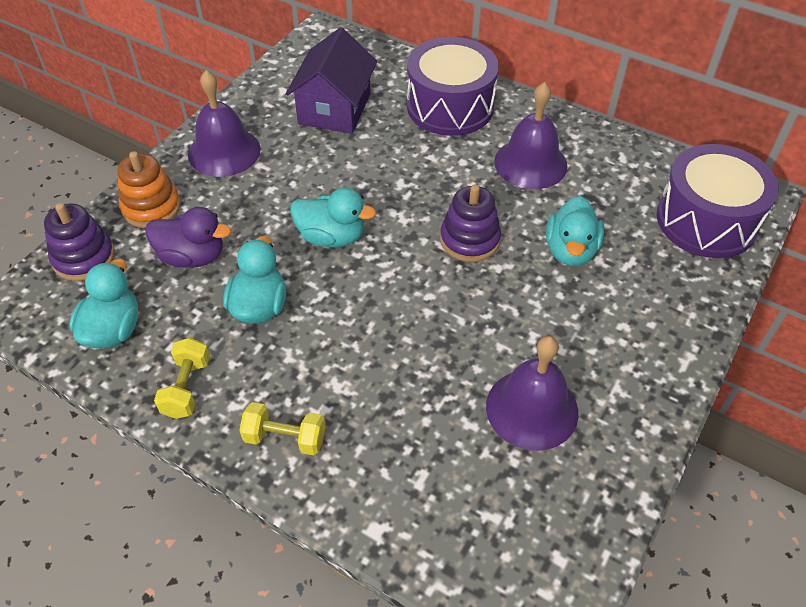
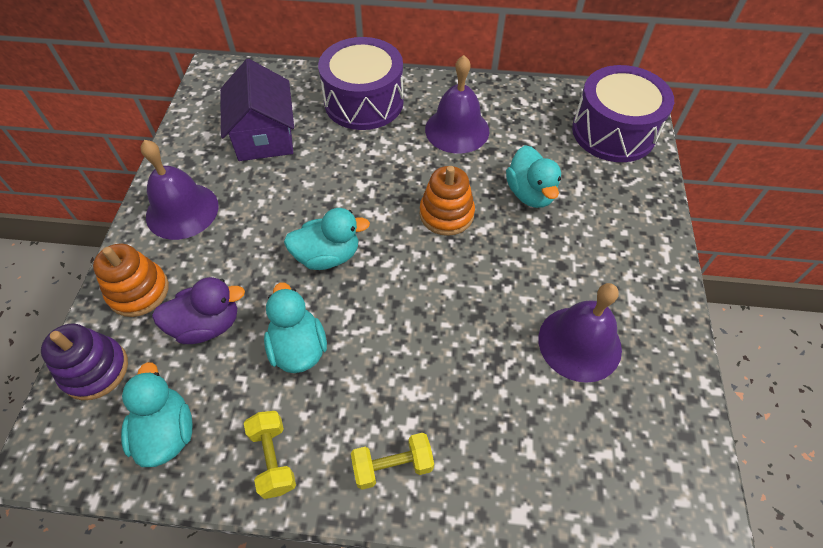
camera: 25 degrees left, 5 degrees up
purple stacking toy [440,184,501,262] -> orange stacking toy [420,166,475,236]

